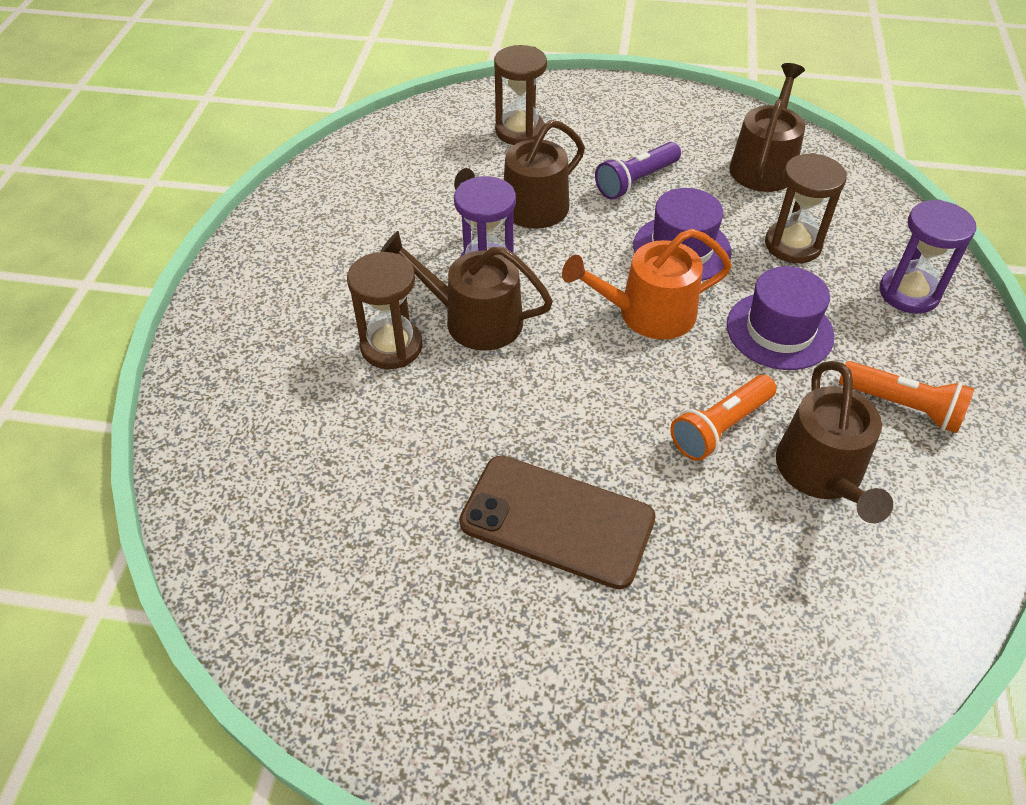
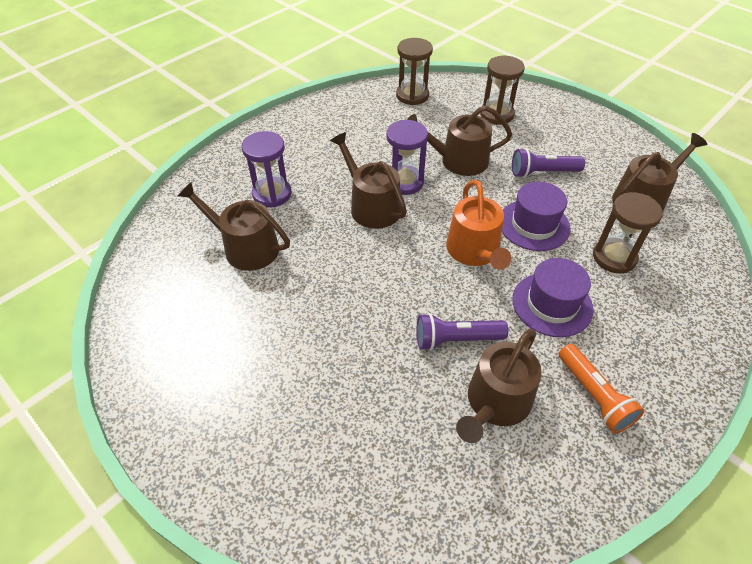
camera: 35 degrees right, 0 degrees up
brown hourglass [347,252,423,369] -> brown hourglass moved to [396,38,433,105]
brown phone [459,456,656,589] -> none
orange watering can [562,229,732,340] -> orange watering can turned 120 degrees counterclockwise [446,180,511,270]
orange flashlight [670,375,777,461] -> purple flashlight [417,313,508,351]
purple hourglass [879,200,976,314] -> purple hourglass moved to [242,131,291,207]
none -> brown watering can [178,182,290,271]

